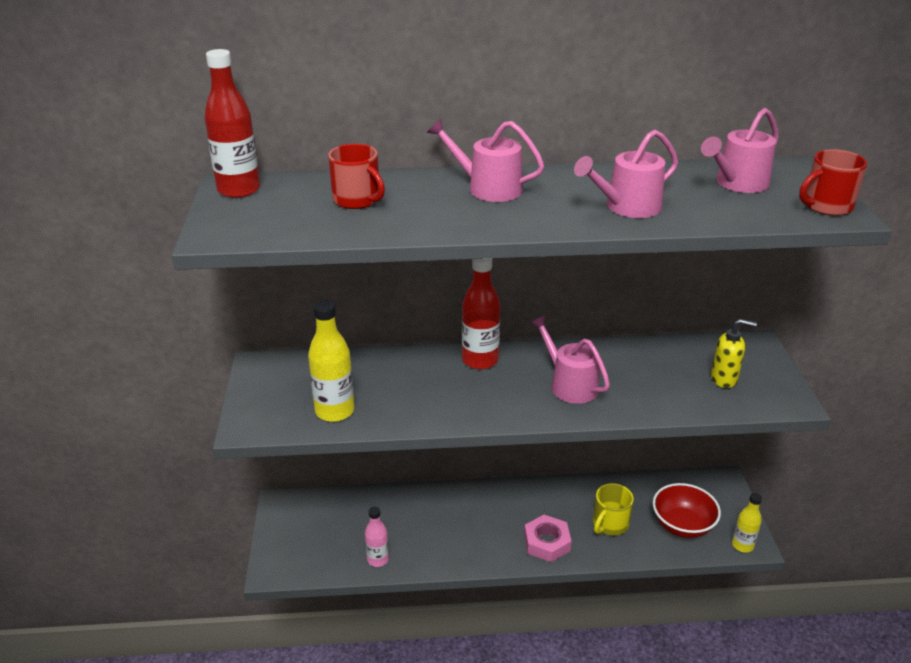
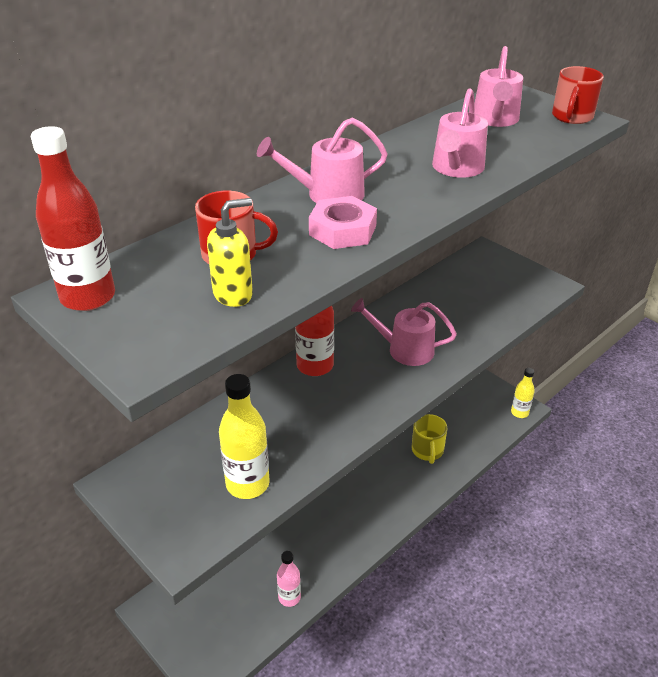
camera: 40 degrees left, 5 degrees up
pink nut [524,515,572,562] -> pink nut moved to [309,196,377,249]
red bowl [653,483,721,538] -> none
yellow soap dispenser [711,319,757,388] -> yellow soap dispenser moved to [207,198,253,307]

